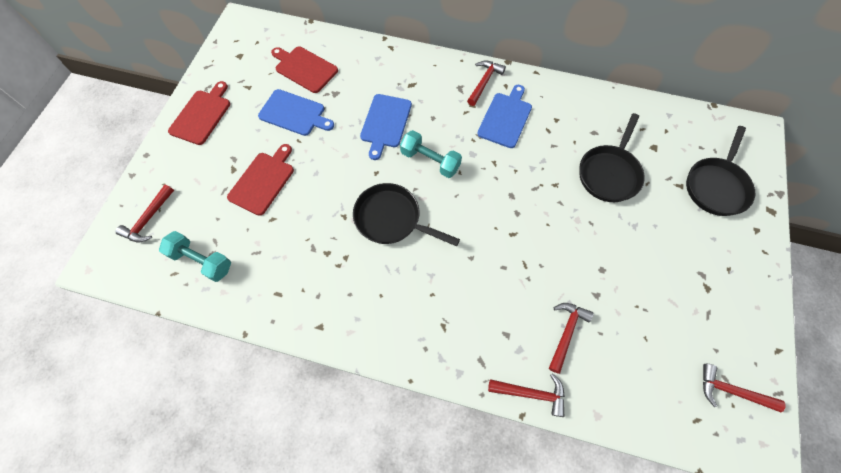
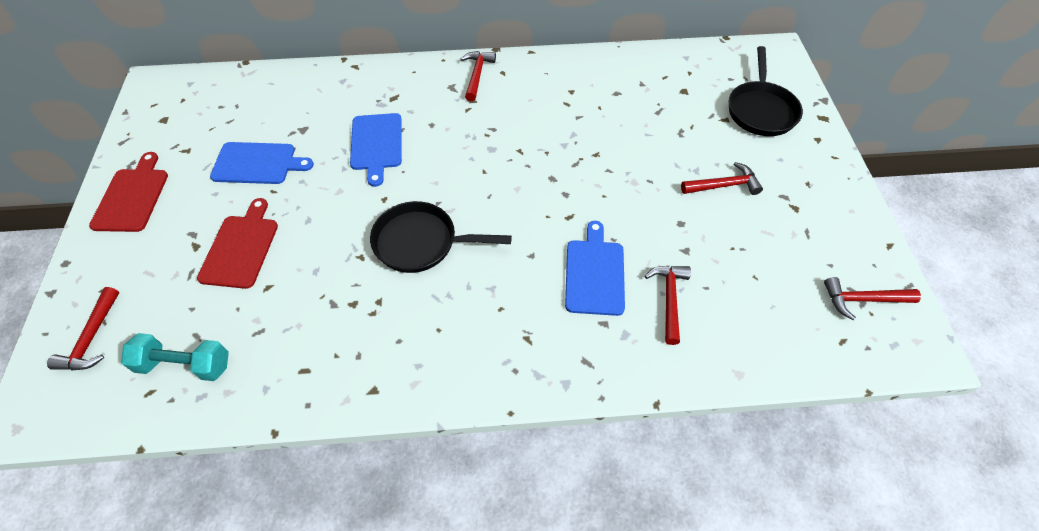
camera: 20 degrees left, 10 degrees down
red cutting board [271,46,338,93] -> none
turquoise dumbbell [400,130,462,178] -> none
blue cutting board [477,85,532,148] -> blue cutting board moved to [565,221,625,316]
red hammer [488,373,565,417] -> red hammer moved to [681,162,763,195]
black pan [579,113,645,202] -> none

